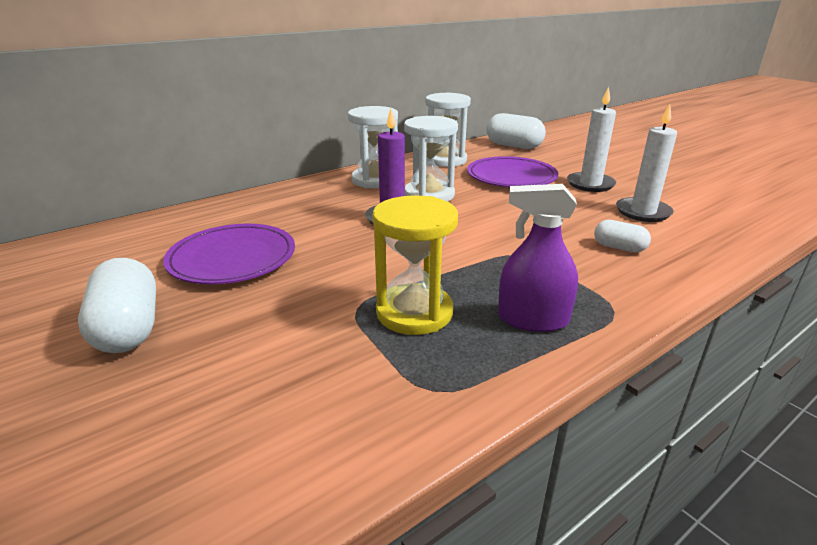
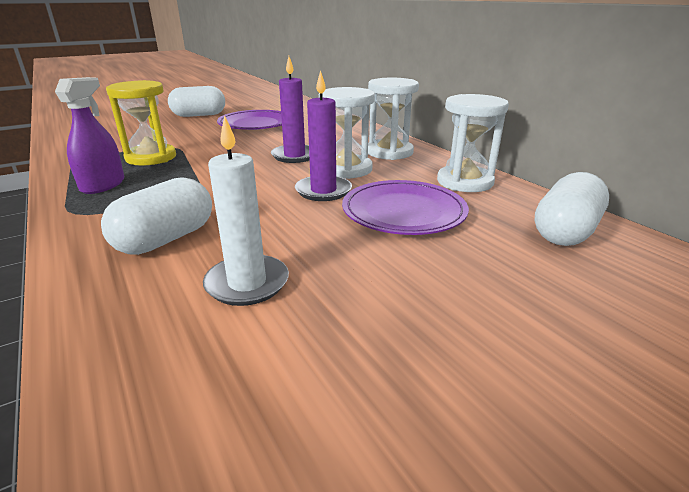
camera: 95 degrees right, 0 degrees up
white candle [567,87,616,192] -> none
white capsule [594,220,651,253] -> white capsule [101,177,212,255], size x1.78
none -> purple candle [295,70,352,201]

